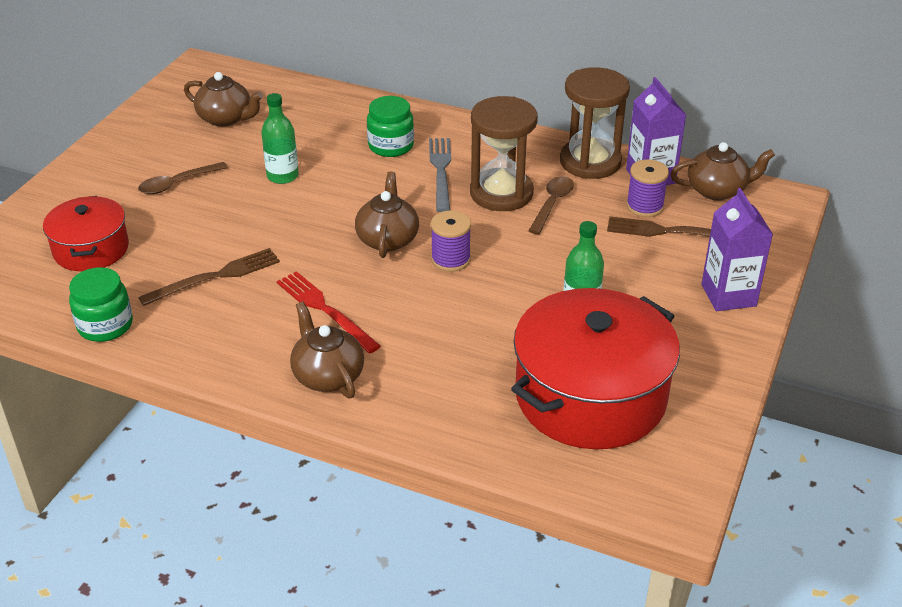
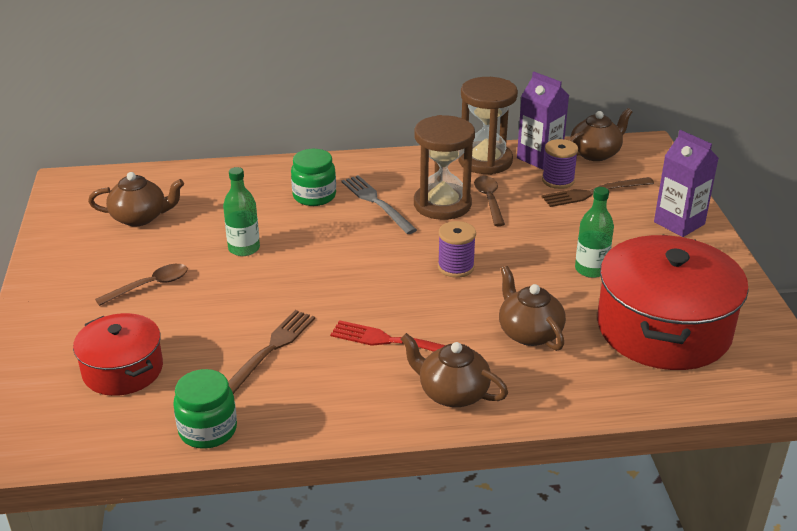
camera: 30 degrees left, 5 degrees down
brown spoon [138,162,228,194] -> brown spoon turned 150 degrees counterclockwise [95,264,188,306]
brown teapot [355,171,419,258] -> brown teapot moved to [499,266,566,351]

